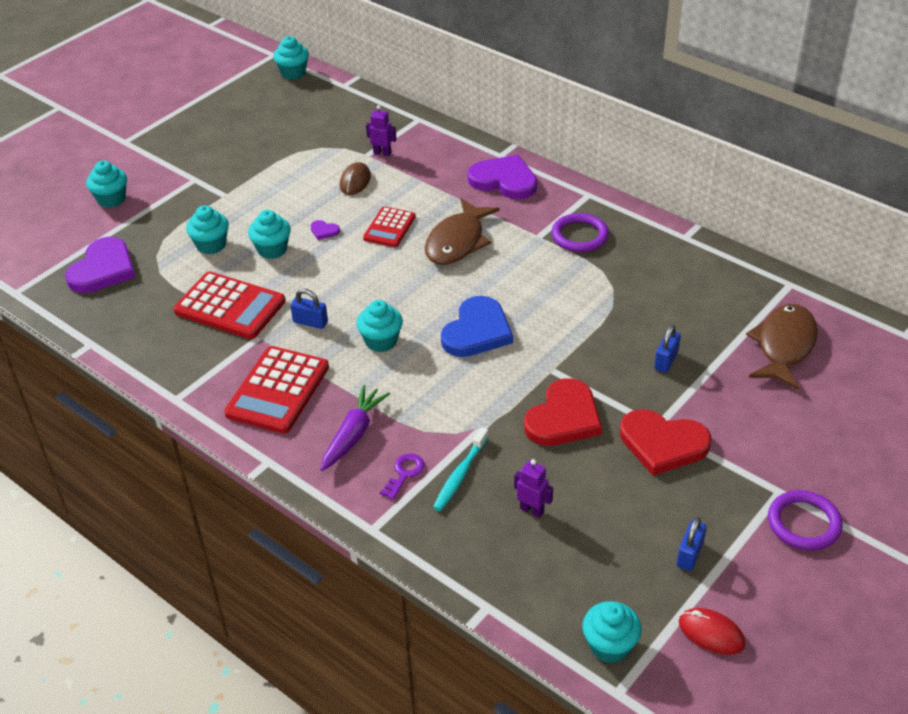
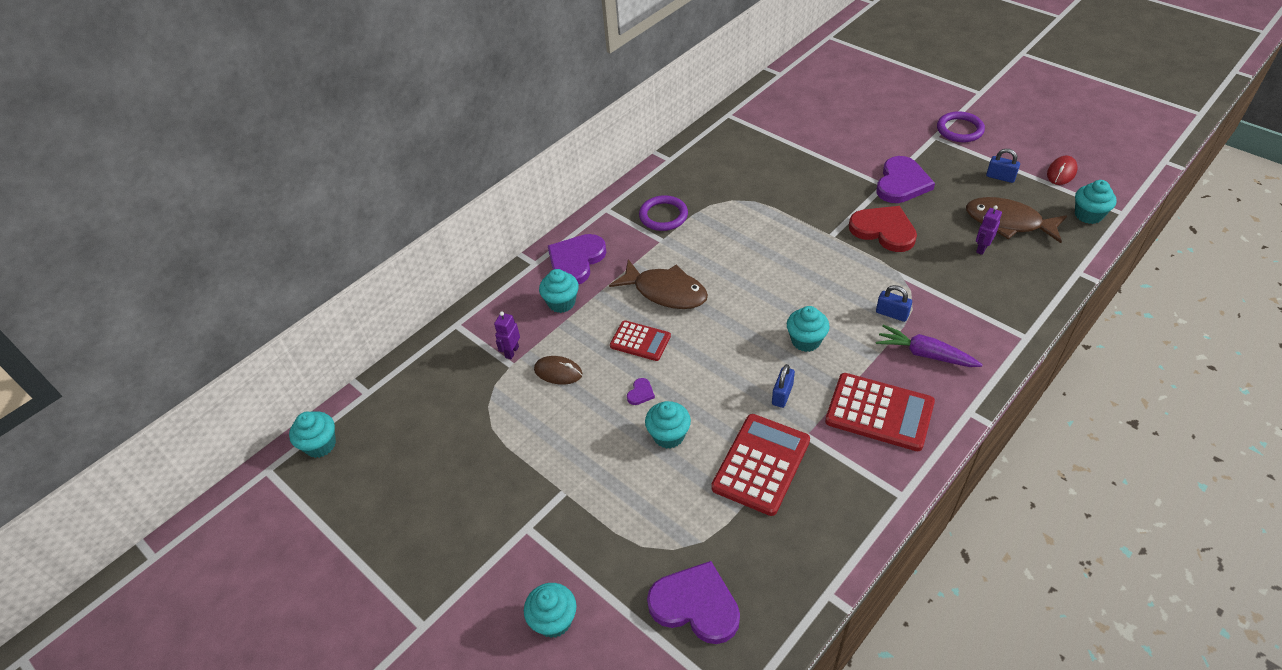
camera: 85 degrees left, 5 degrees up
turquoise cupcake [186,205,229,254] -> turquoise cupcake moved to [539,269,579,313]
purple key [380,453,425,500] -> none
turquoise toothbrush [433,427,489,511] -> none
blue heart [441,296,513,357] -> none
red heart [620,409,711,476] -> purple heart [876,156,935,203]
blue padlock [654,324,681,373] -> blue padlock moved to [876,285,912,322]
brown fish [746,304,818,390] -> brown fish moved to [966,197,1067,243]

